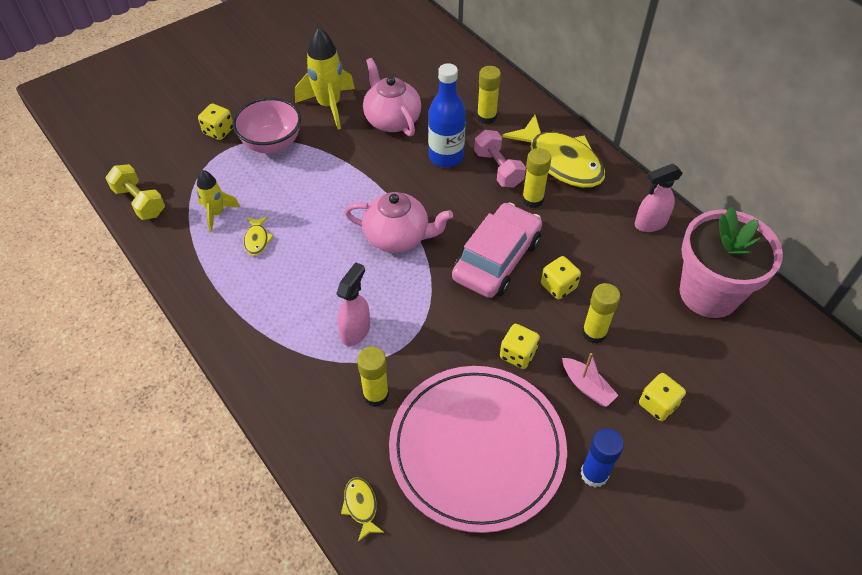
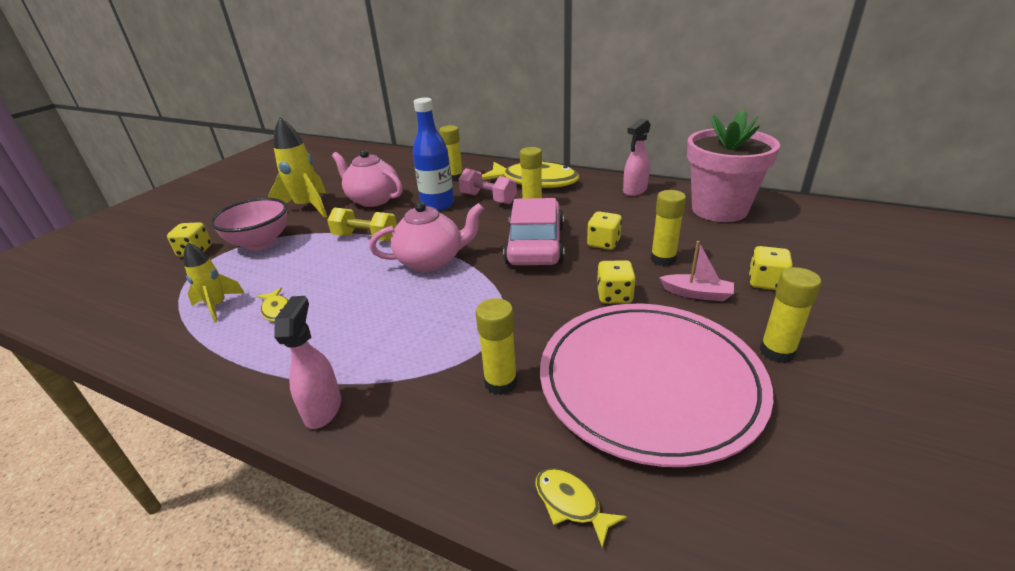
camera: 25 degrees left, 20 degrees down
yellow dumbbell [106,164,165,220] -> yellow dumbbell moved to [327,207,397,241]
pink spray bottle [336,262,370,346] -> pink spray bottle moved to [274,296,341,429]
blue glue stick [580,428,624,487] -> yellow glue stick [760,267,821,363]

